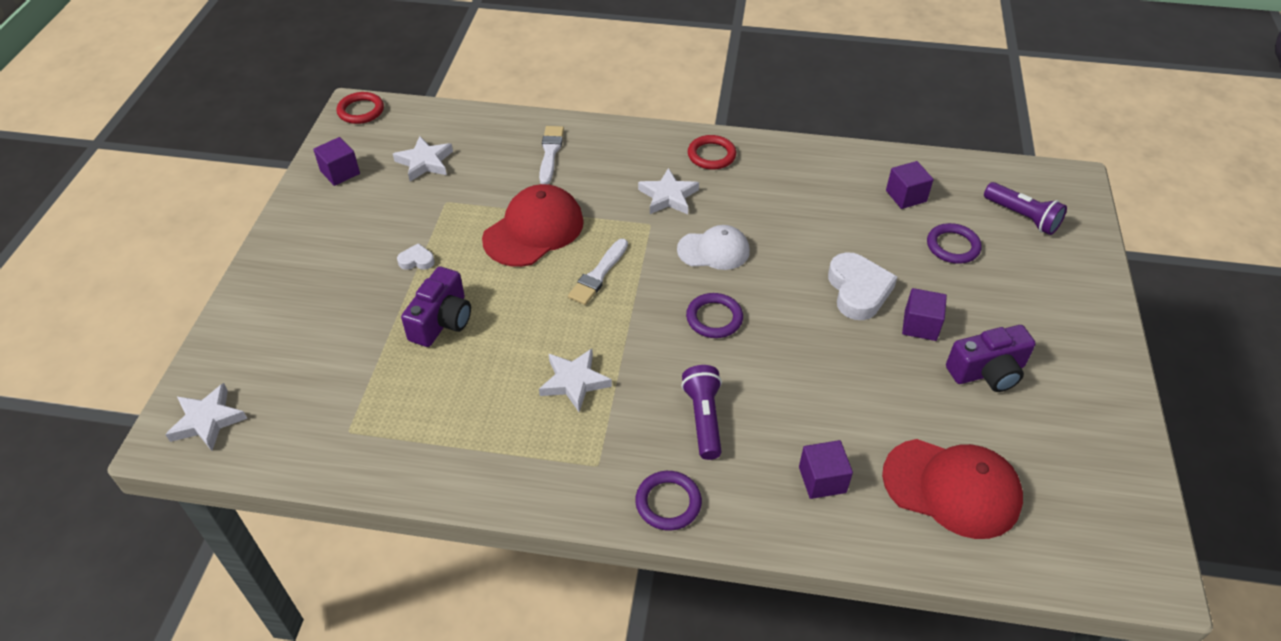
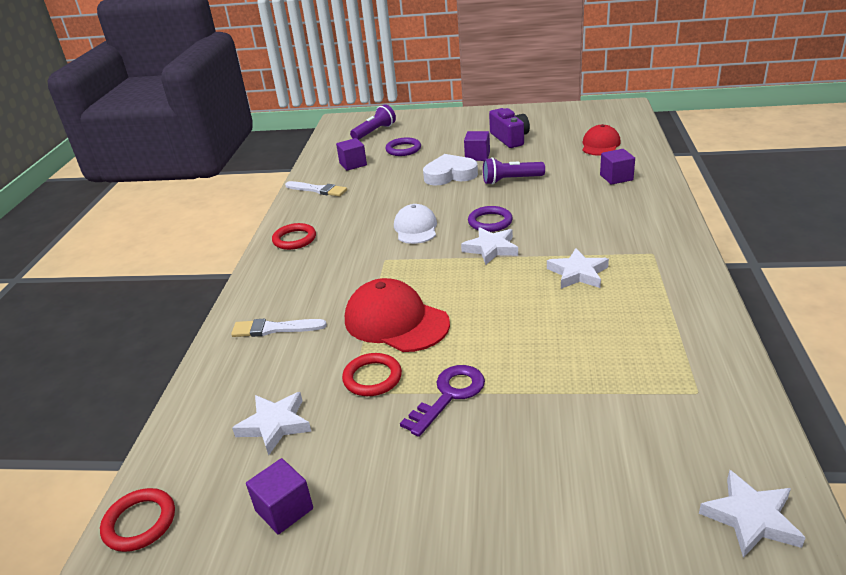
camera: 90 degrees left, 15 degrees down
white heart [397,243,435,270] -> purple key [400,365,485,437]
purple camera [401,266,471,347] -> none
white brush [568,239,628,305] -> white brush moved to [285,181,347,197]
purple ring [635,471,702,531] -> none
white star [638,168,699,214] -> white star moved to [461,227,518,265]
purple flashlight [681,365,722,460] -> purple flashlight moved to [483,157,545,185]
red cap [882,439,1023,539] -> red cap [583,124,621,156], size x0.65
none -> red ring [342,353,402,396]

